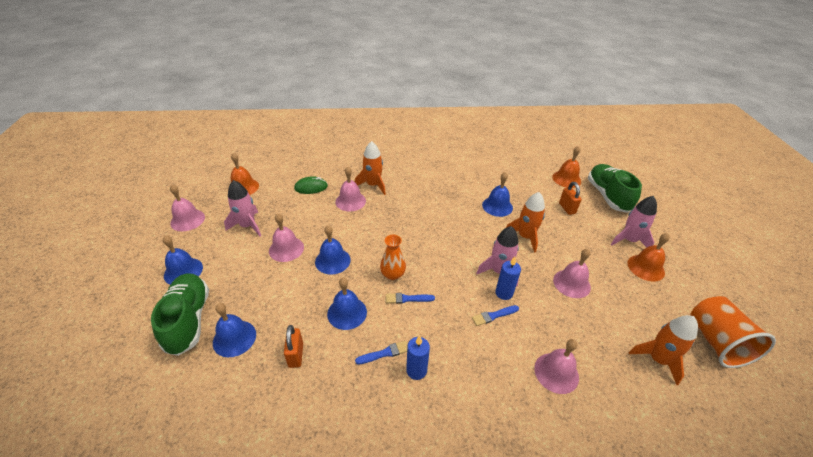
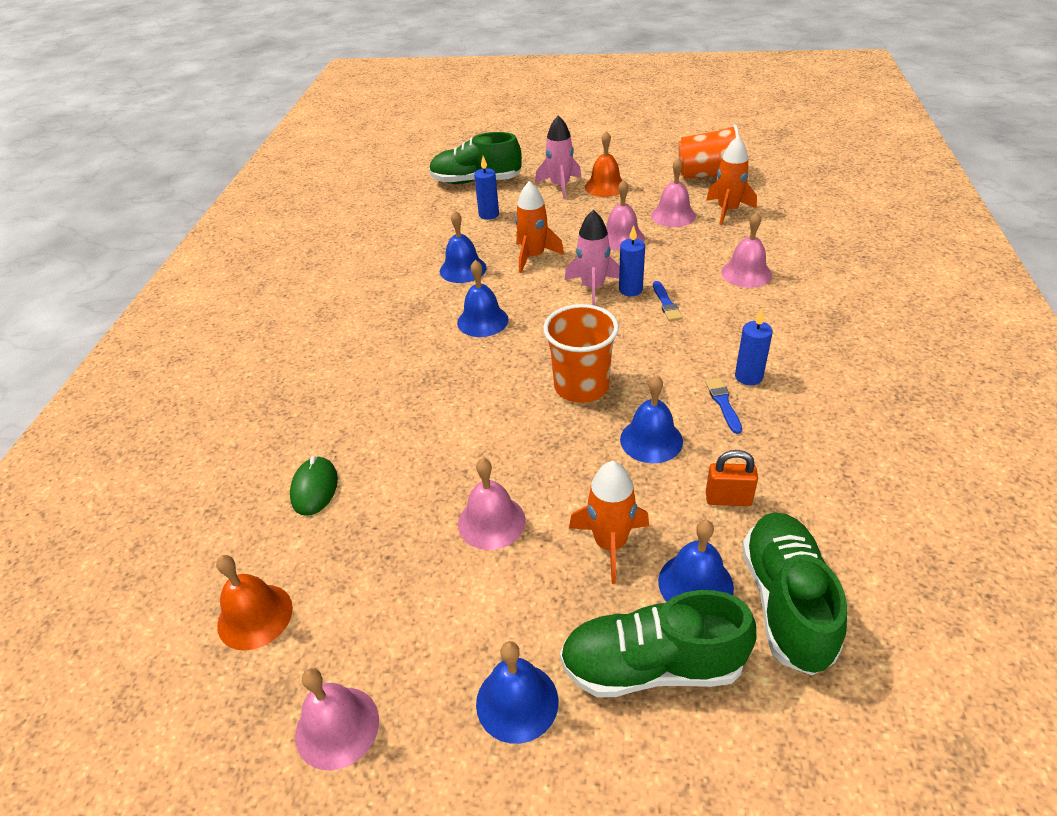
camera: 75 degrees left, 0 degrees up
pink rocket [224,180,261,236] -> none
blue bell [315,225,351,275] -> blue bell moved to [457,260,509,337]
pink bell [335,167,366,211] -> pink bell moved to [651,158,696,227]
orange rocket [355,141,386,195] -> orange rocket moved to [569,461,649,584]
orange vase [380,235,406,280] -> orange cup [543,304,619,403]
blue brush [386,293,435,304] -> none
orange bell [552,146,581,188] -> none
orange padlock [559,182,581,215] -> blue candle [474,156,499,220]
none -> green shoe [742,512,847,675]

